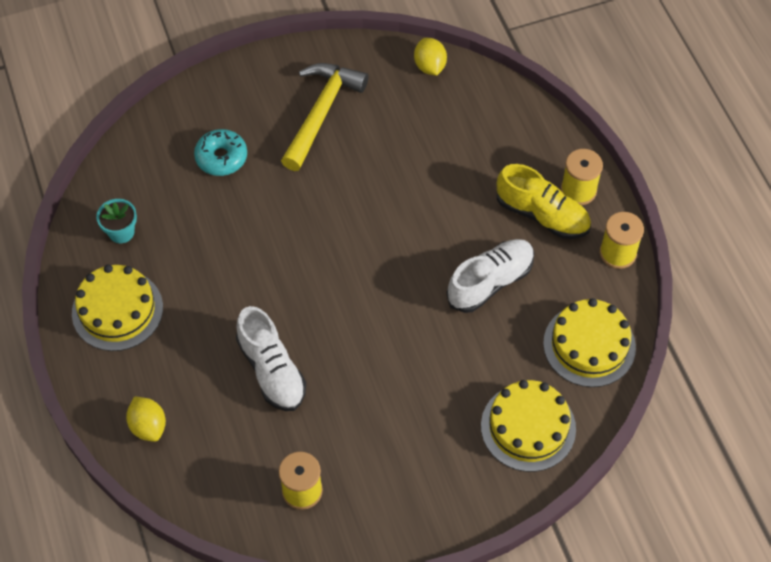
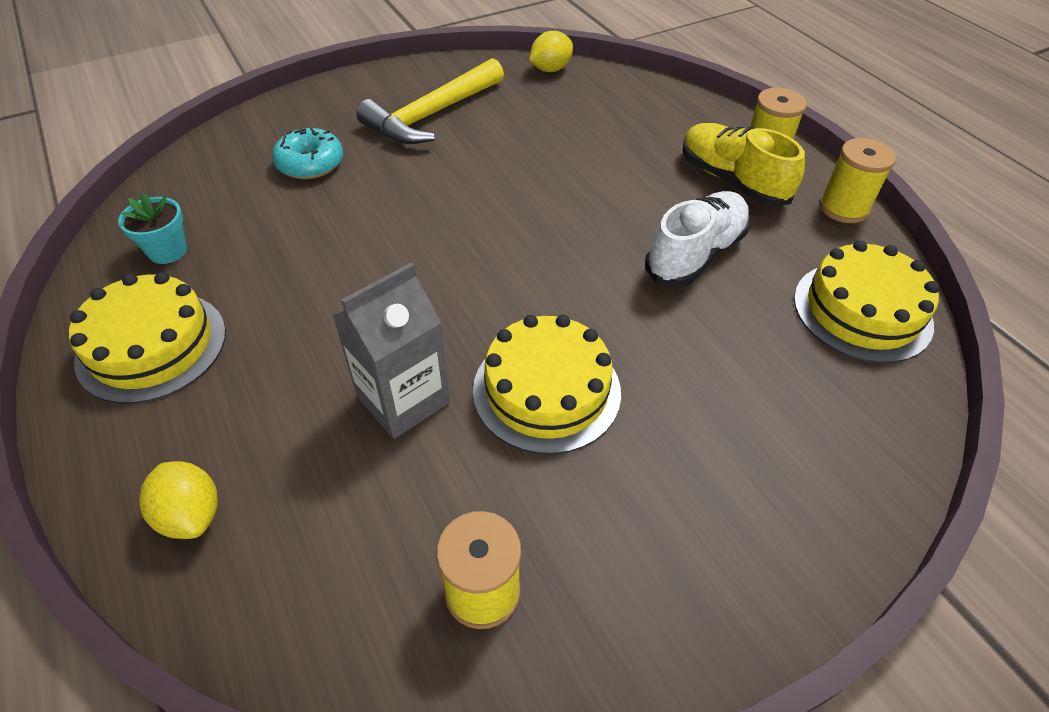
camera: 10 degrees left, 10 degrees down
white shoe [236,306,306,411] -> grey carton [332,262,450,439]
yellow hammer [281,63,368,171] -> yellow hammer turned 150 degrees counterclockwise [356,58,504,144]
yellow lemon [414,38,447,75] -> yellow lemon turned 75 degrees clockwise [529,31,573,72]
yellow cake [481,380,576,472] -> yellow cake moved to [473,315,621,454]
yellow shoe [497,164,591,239] -> yellow shoe turned 150 degrees counterclockwise [683,123,805,207]

